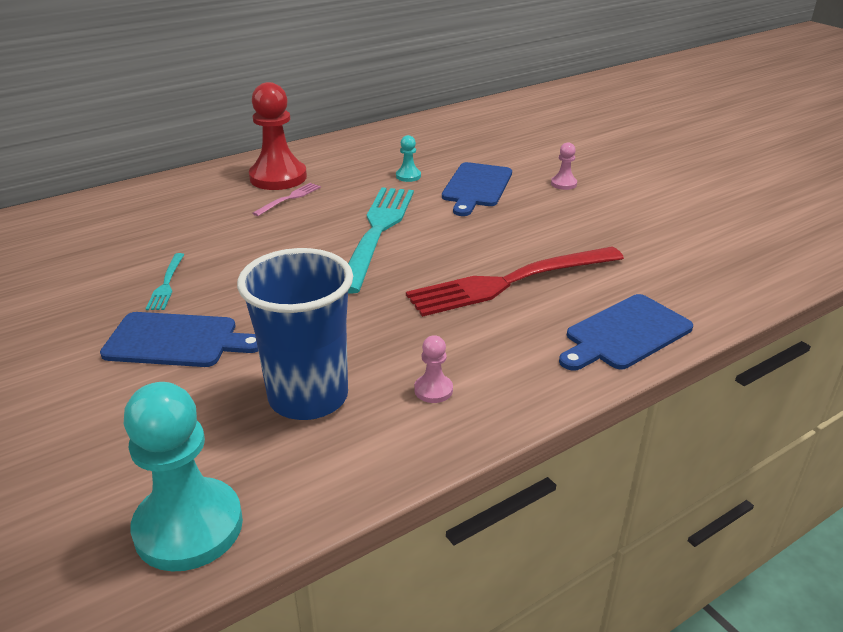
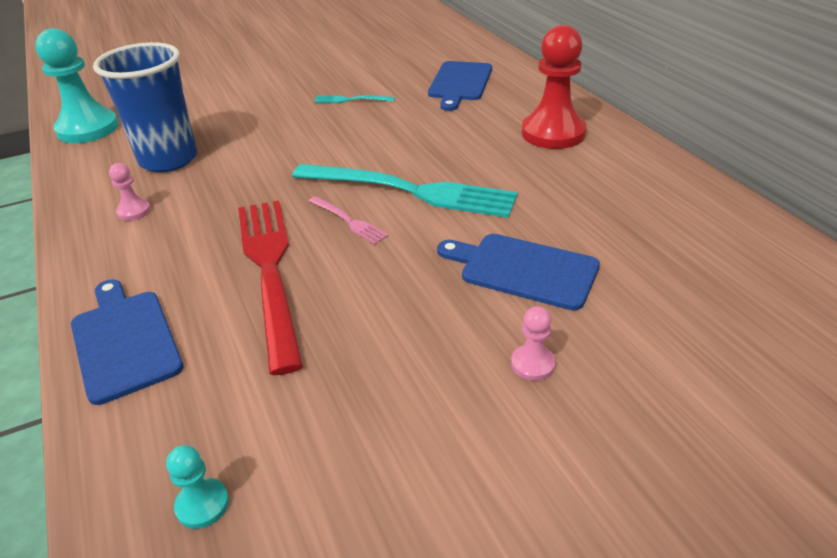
camera: 100 degrees right, 5 degrees up
blue cutting board [100,312,258,367] -> blue cutting board moved to [428,61,492,111]
pink fork [252,183,321,216] -> pink fork moved to [309,196,389,244]
turquoise pawn [396,135,421,182] -> turquoise pawn moved to [166,445,229,529]

